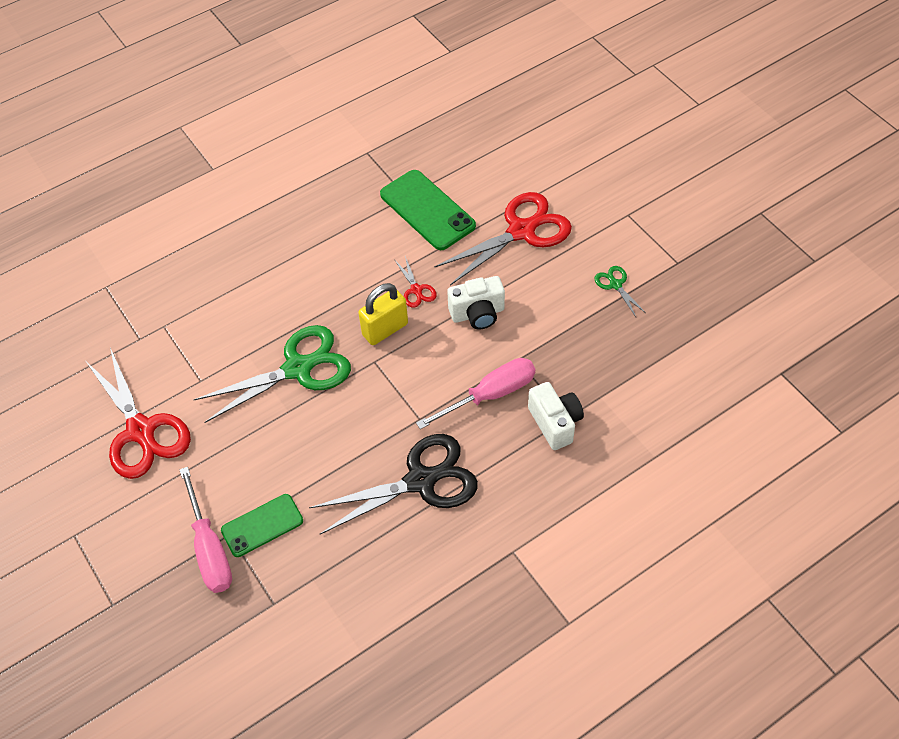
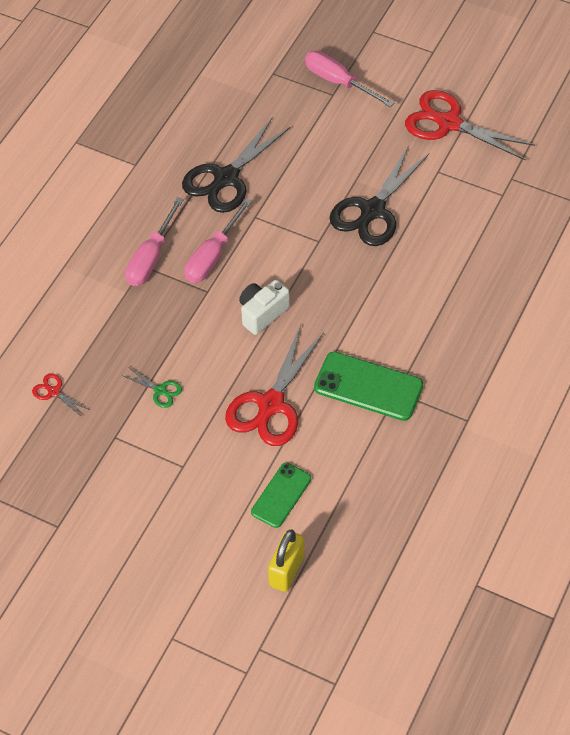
camera: 150 degrees right, 0 degrees up
green scissors [193,325,351,423] -> black scissors [329,145,429,246]
green phone [221,494,303,557] -> green phone moved to [251,463,311,528]
yellow padlock [358,283,408,345] -> yellow padlock moved to [268,529,304,592]
red scissors [394,256,437,308] -> red scissors moved to [32,373,90,418]
white camera [528,382,584,450] -> pink screwdriver [125,197,184,286]

